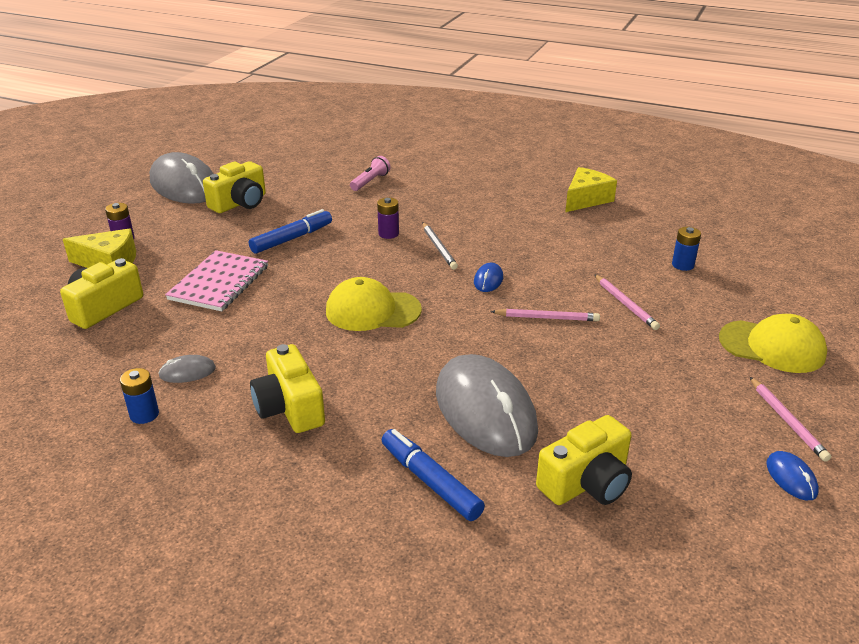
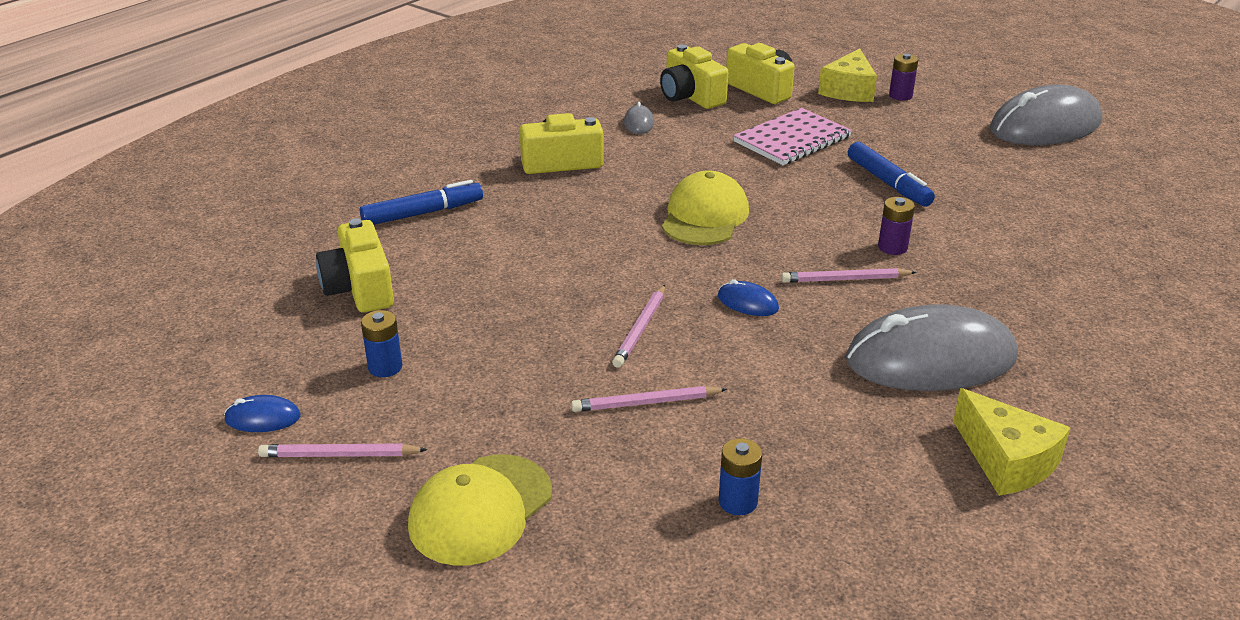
camera: 105 degrees right, 0 degrees up
blue battery [120,368,159,424] -> blue battery moved to [361,310,402,377]
pink notebook [165,250,268,311] -> pink notebook turned 75 degrees counterclockwise [733,108,852,165]
yellow camera [203,161,266,213] -> yellow camera moved to [660,45,728,109]
pink flashlight [350,156,391,191] -> none
grey pencil [423,223,458,270] -> pink pencil [781,268,917,283]
grey mouse [436,354,538,457] -> grey mouse moved to [846,304,1018,391]

